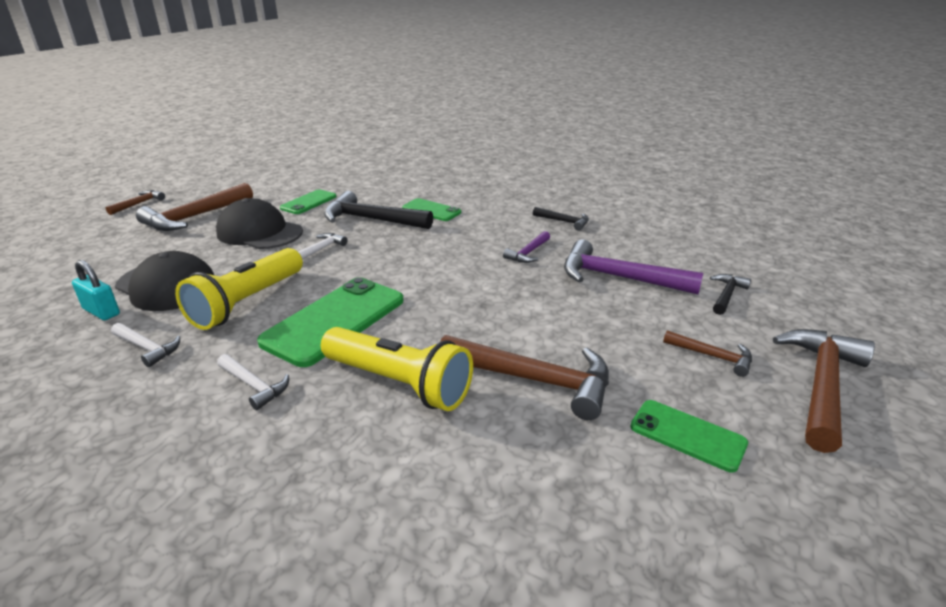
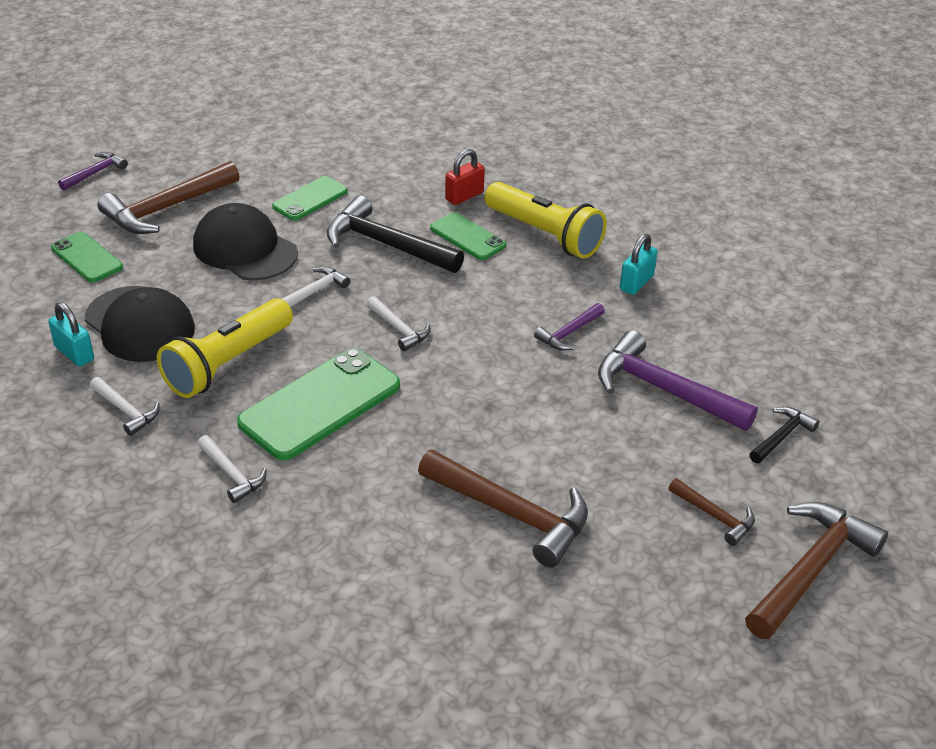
camera: 10 degrees right, 10 degrees up
brown hammer [106,190,165,215] -> purple hammer [58,152,128,190]
yellow flashlight [321,327,473,411] -> yellow flashlight moved to [484,182,607,259]
black hammer [533,207,589,231] -> turquoise padlock [620,233,658,295]
green phone [630,400,748,472] -> green phone moved to [51,232,123,283]
none -> white hammer [367,296,431,351]
none -> red padlock [445,149,485,205]

